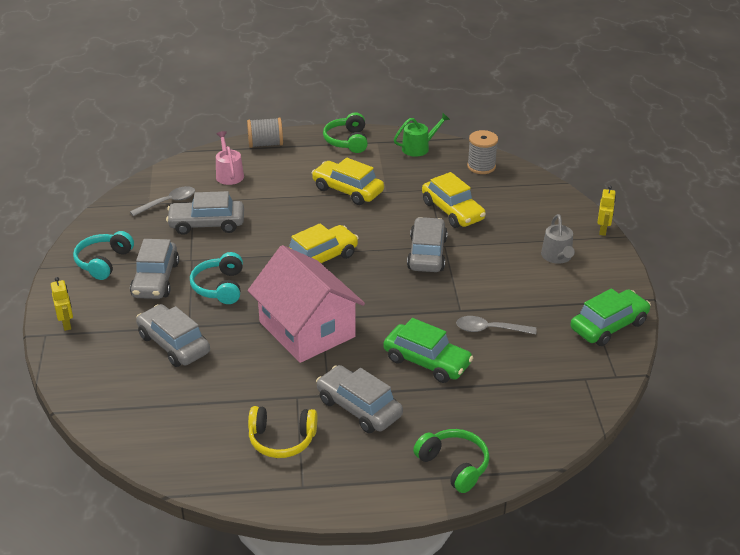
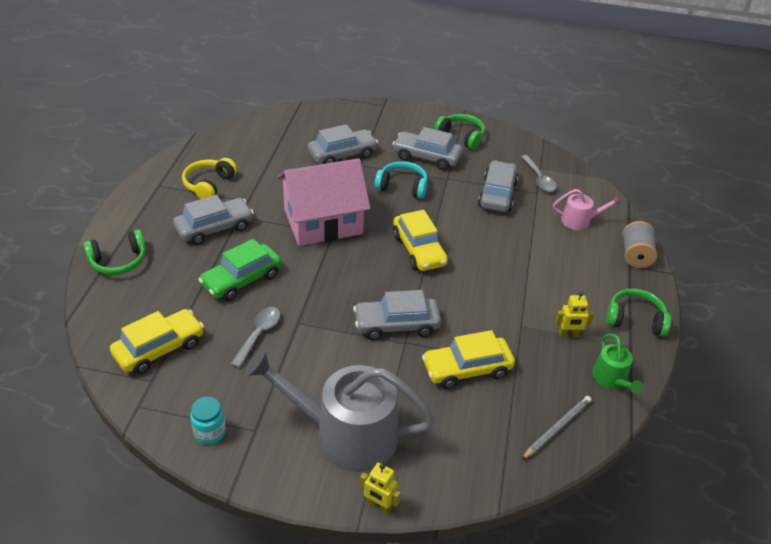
camera: 105 degrees right, 5 degrees up
yellow robot [51,277,73,331] -> yellow robot moved to [555,292,594,337]
turquoise headphones [73,231,134,280] -> green headphones [434,114,485,150]
yellow car [311,158,384,205] -> yellow car moved to [110,309,204,374]
grey car [407,217,448,272] -> grey car turned 150 degrees clockwise [353,290,441,340]
grey spool [467,130,498,174] -> grey pencil [521,396,591,460]
grey watering can [541,214,575,264] -> grey watering can [245,349,435,472], size x2.12
green car [570,288,651,346] -> turquoise jar [190,397,226,445]

